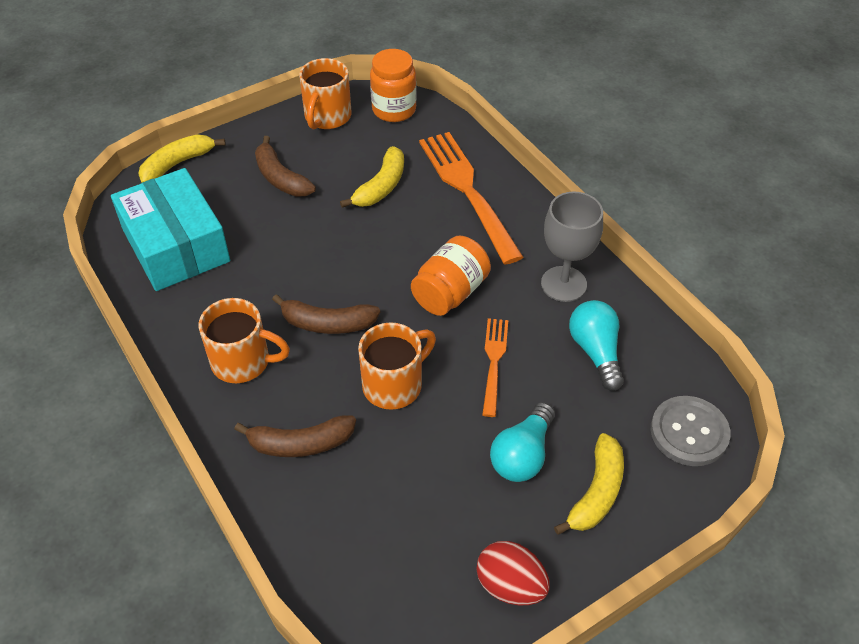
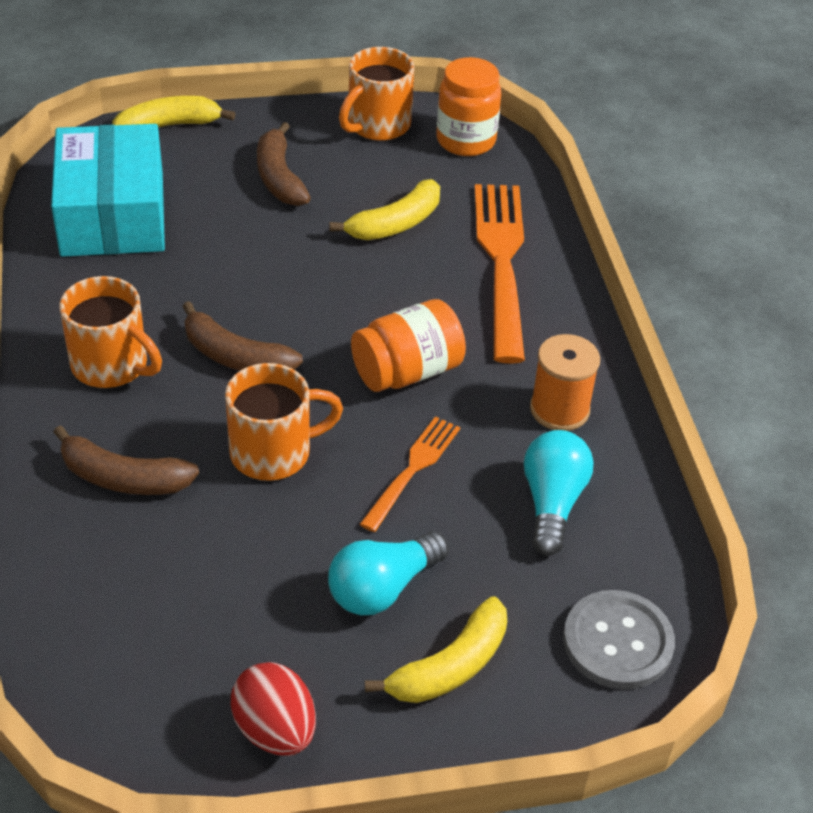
camera: 20 degrees right, 5 degrees down
grey goblet [541,191,603,302] -> orange spool [530,334,600,431]

